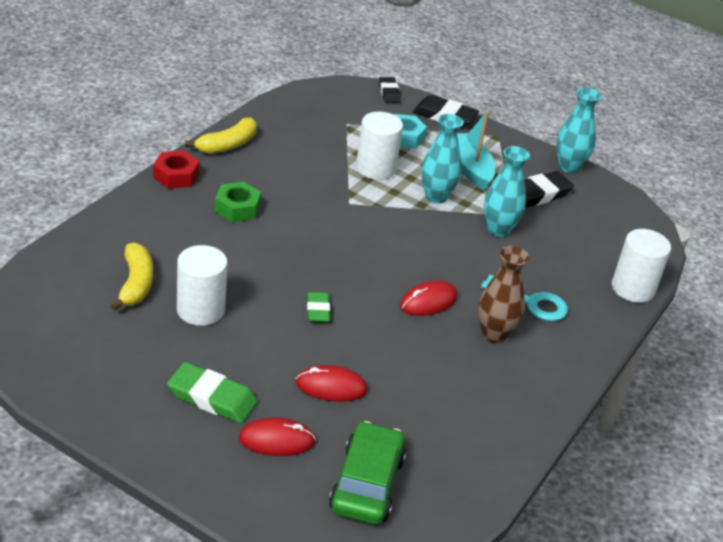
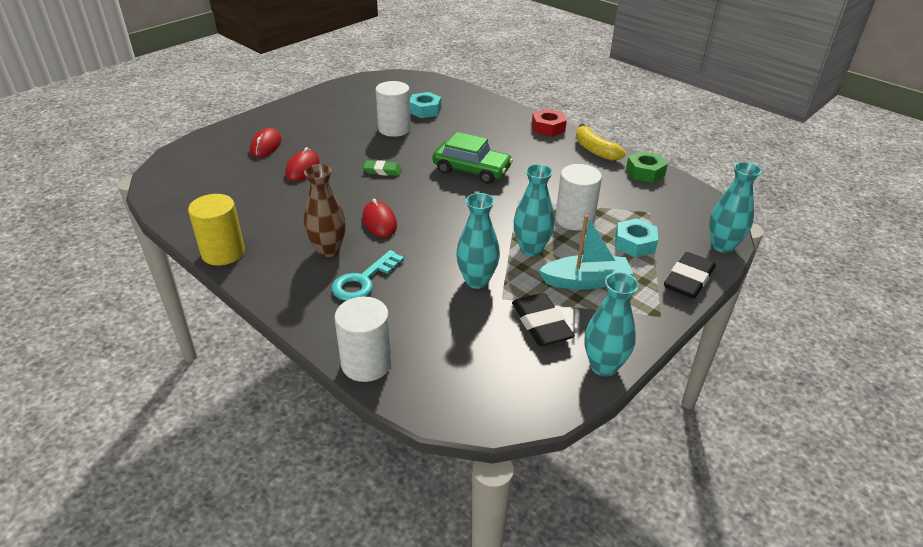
camera: 105 degrees right, 0 degrees up
yellow banana [110,243,153,311] -> turquoise nut [410,92,441,118]
green eraser [167,362,258,424] -> none
green nut [215,182,261,222] -> green nut moved to [626,151,668,183]
green car [329,421,406,525] -> green car moved to [432,132,513,184]
black eraser [379,77,401,103] -> turquoise vase [709,162,762,253]
none -> yellow cylinder [188,194,245,266]

